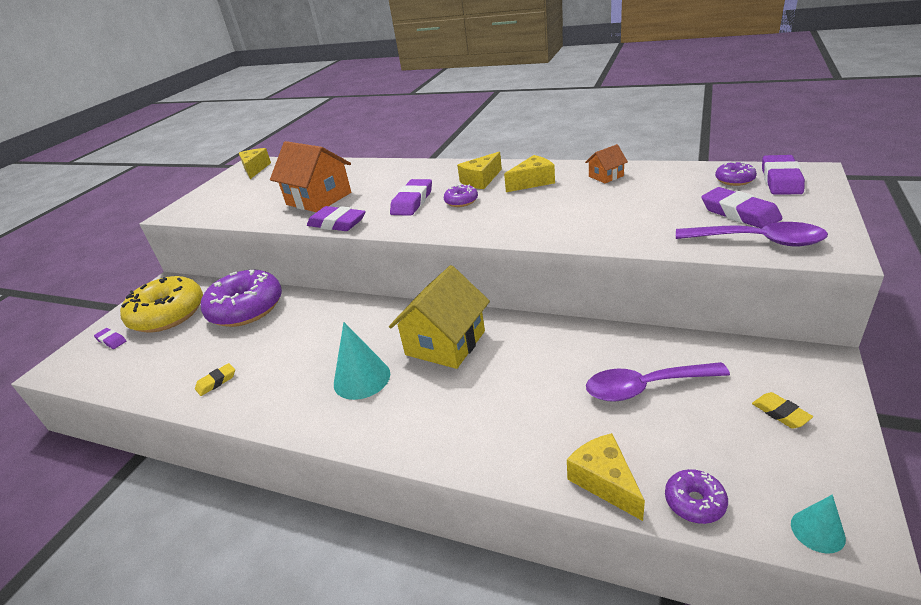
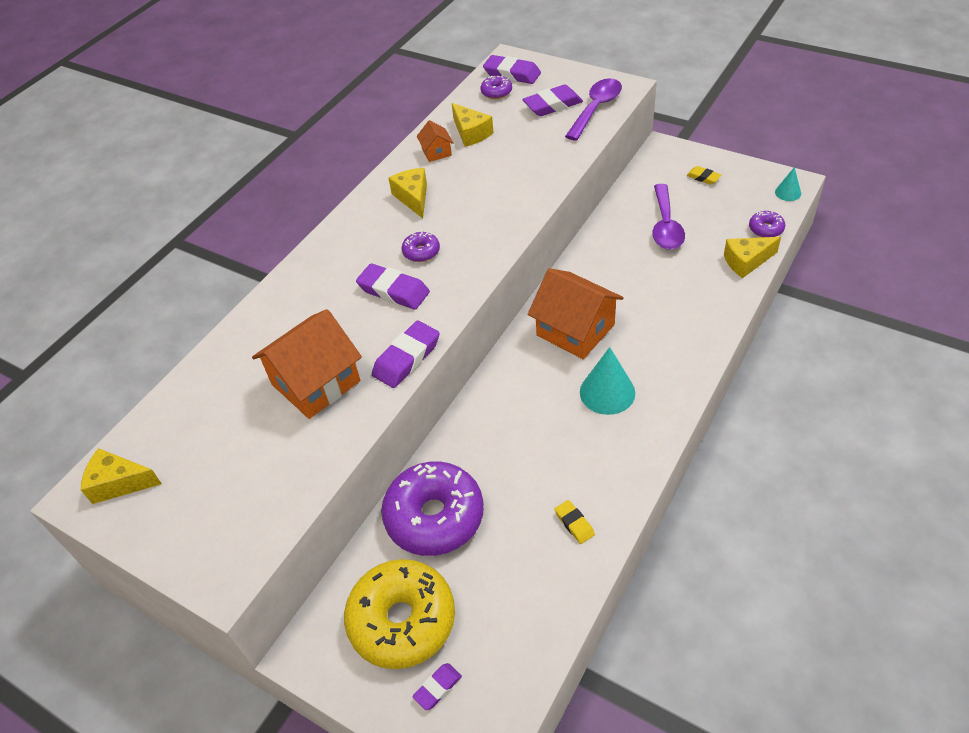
camera: 80 degrees left, 15 degrees up
yellow house [389,265,490,369] -> orange house [528,268,624,359]
yellow cheese [457,152,502,189] -> yellow cheese moved to [452,103,494,147]
yellow eraser [752,392,813,428] -> yellow eraser turned 60 degrees clockwise [686,166,722,185]

